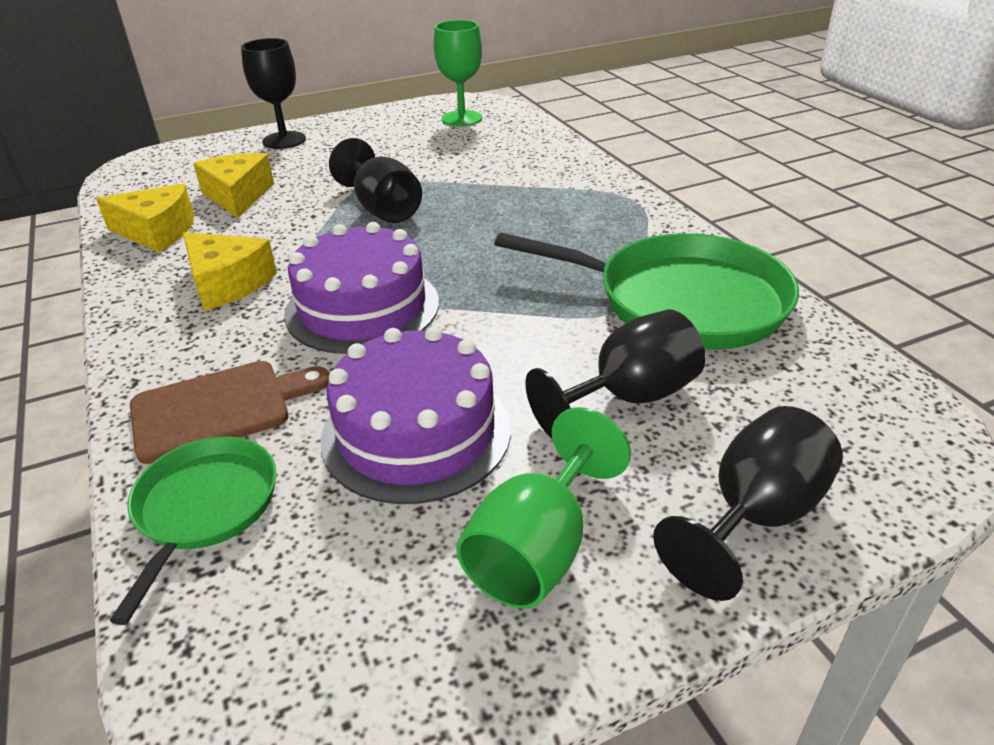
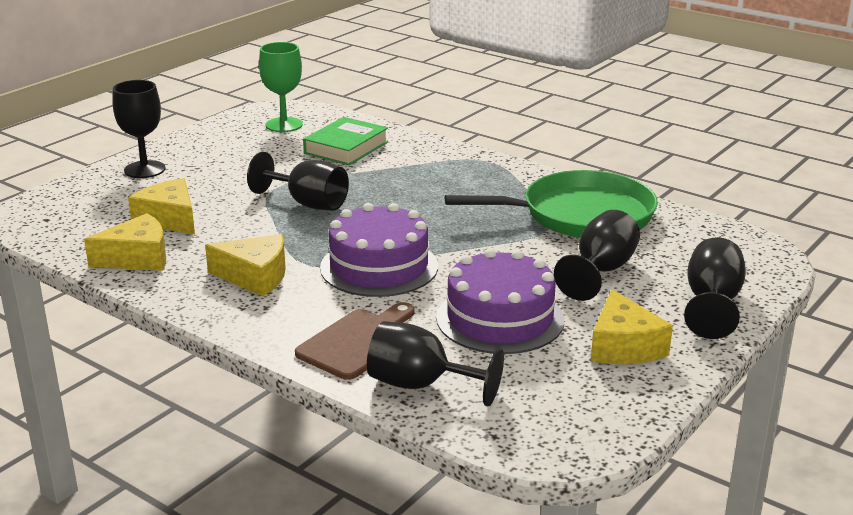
camera: 30 degrees left, 10 degrees down
green pan [110,436,277,625] -> black goblet [367,321,504,407]
green goblet [456,407,631,609] -> yellow cheese [591,289,673,364]
none -> green book [303,117,388,165]

